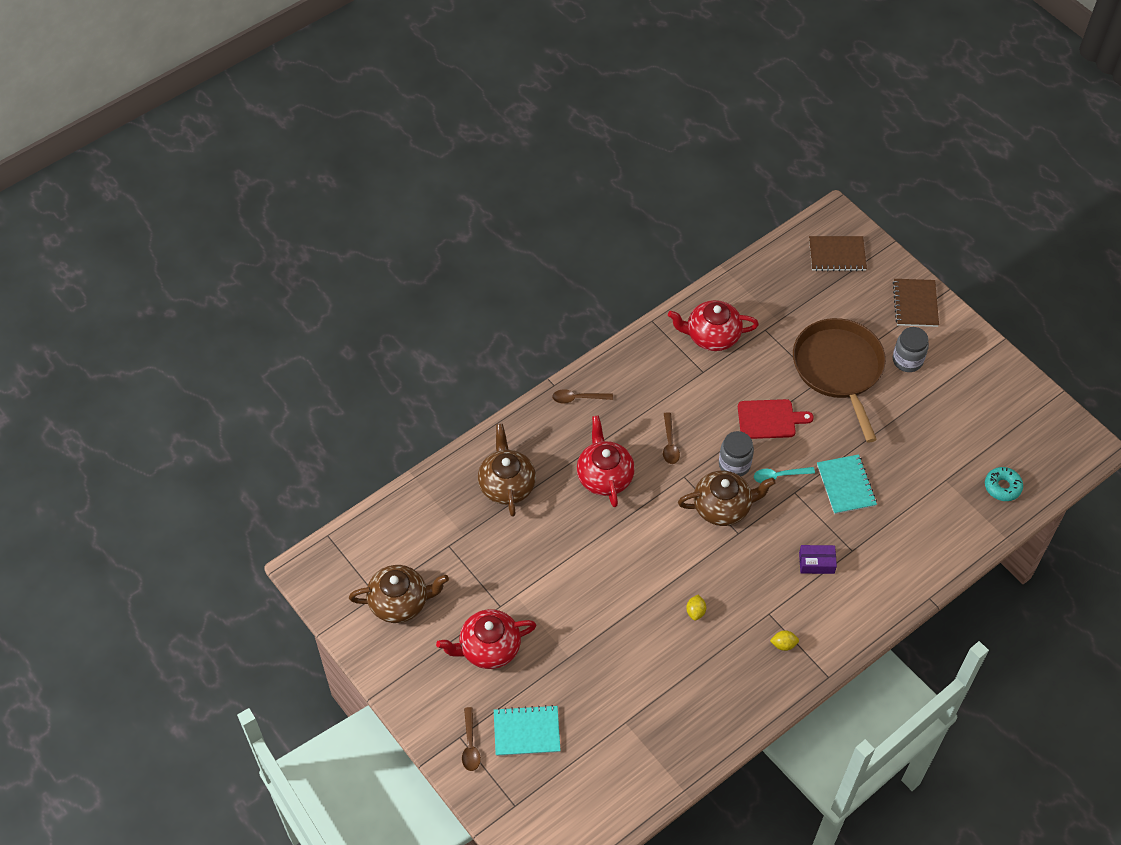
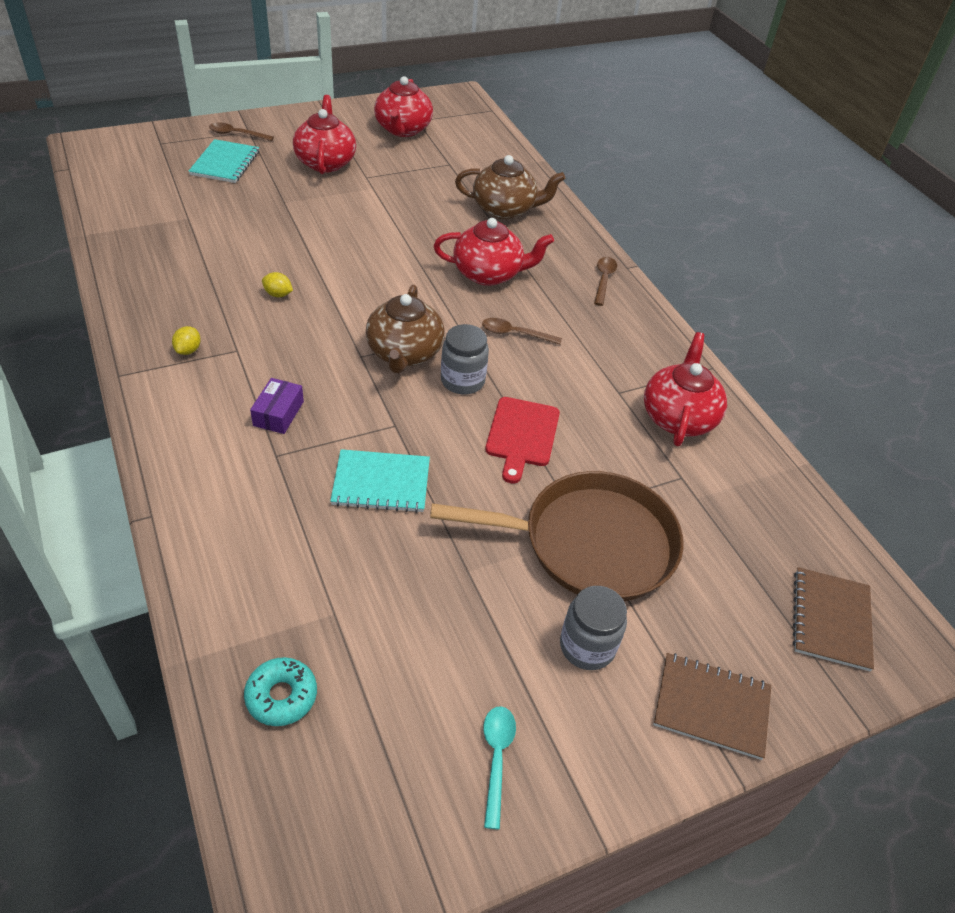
camera: 100 degrees right, 10 degrees down
brown teapot [349,565,449,623] -> red teapot [374,76,433,137]
turquoise spoon [754,467,815,483] -> turquoise spoon moved to [483,706,516,829]

